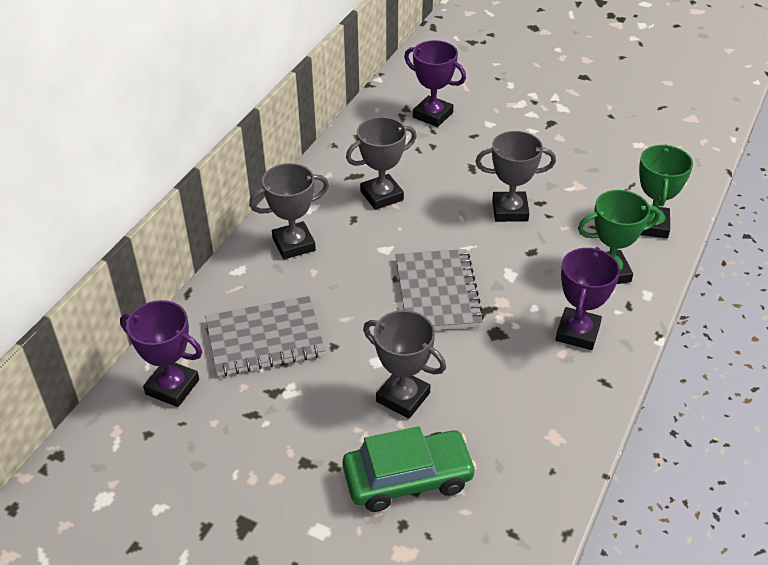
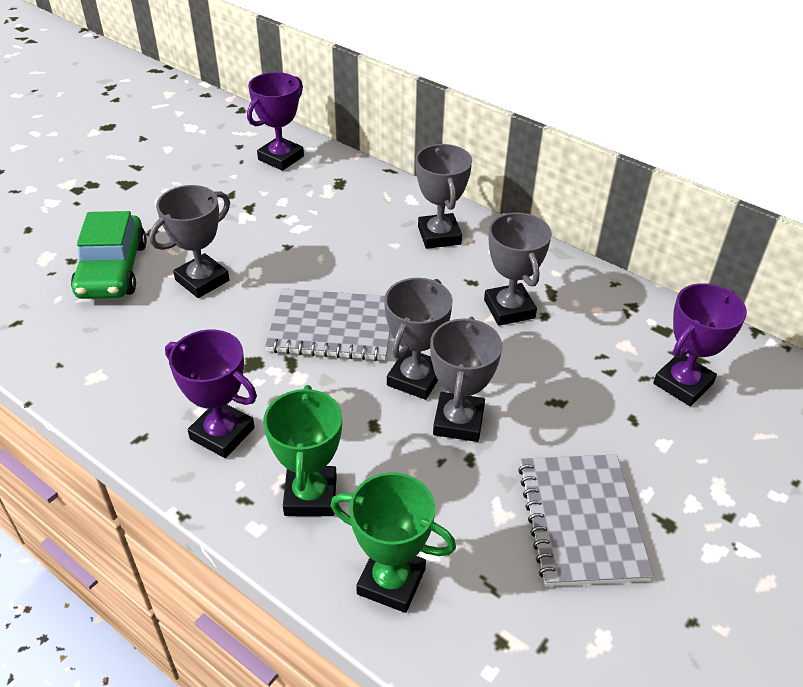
camera: 100 degrees right, 0 degrees up
grey notebook [205,296,326,376] -> grey notebook moved to [518,455,654,587]
none -> grey trophy [384,278,453,400]

